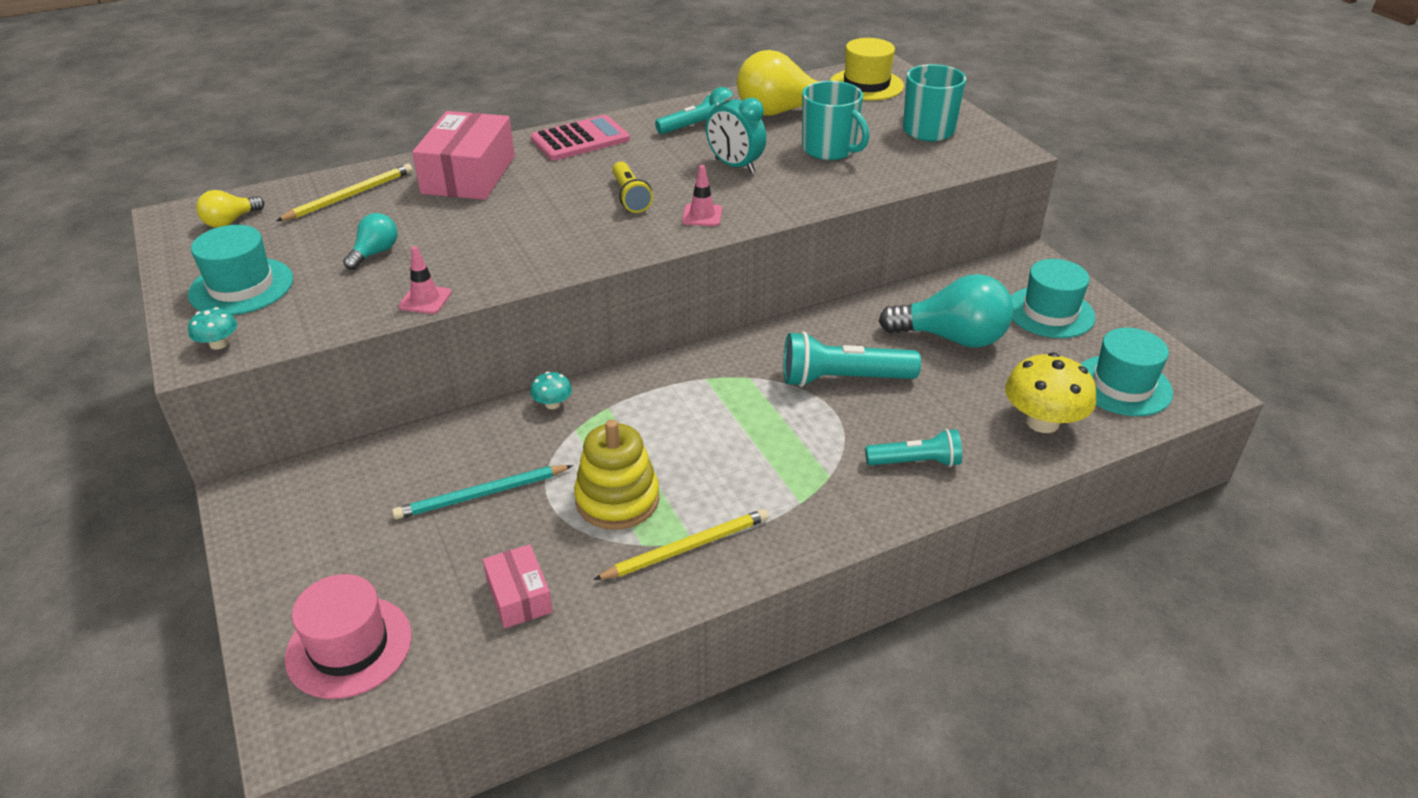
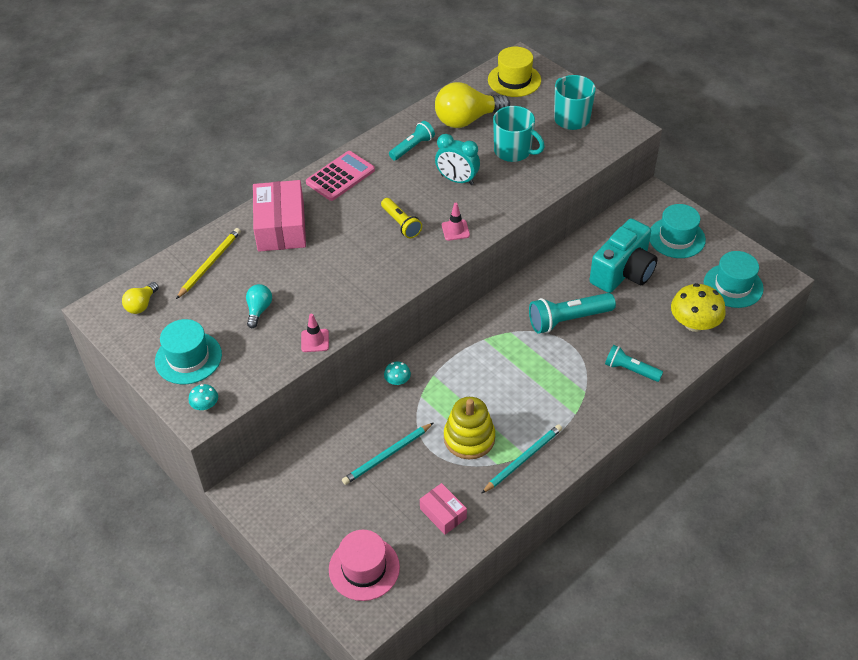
camera: 15 degrees left, 10 degrees up
yellow pencil [593,509,769,580] -> turquoise pencil [481,424,562,494]
turquoise flashlight [865,429,962,467] -> turquoise flashlight turned 135 degrees counterclockwise [605,345,663,382]
turquoise light bulb [879,274,1014,348] -> turquoise camera [589,218,658,293]

